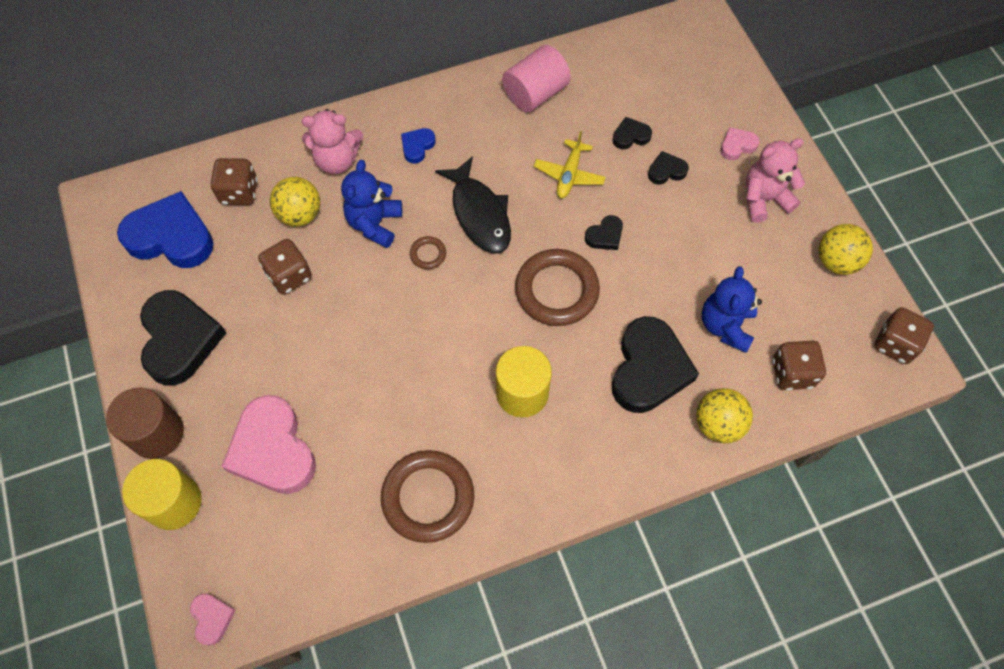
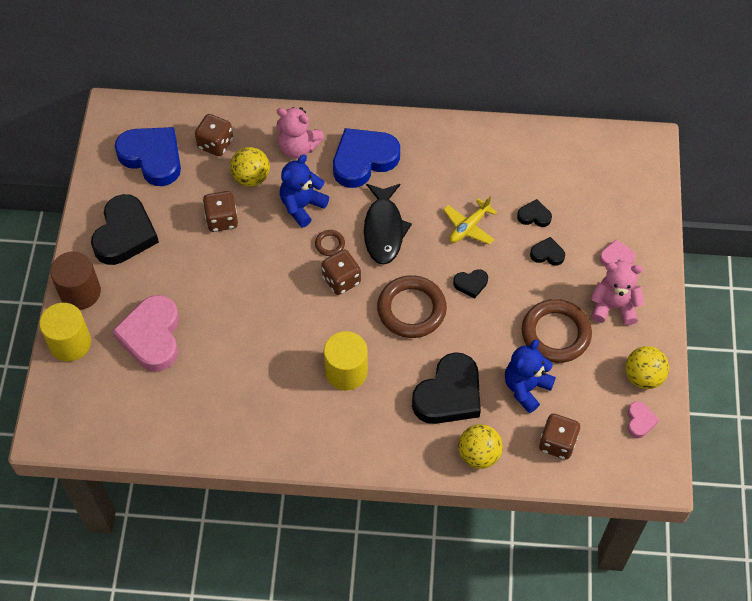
camera: 25 degrees right, 5 degrees down
pink heart [190,593,236,646] -> pink heart moved to [627,401,659,438]
brown ring [381,450,474,543] -> brown ring moved to [522,299,592,363]
blue heart [401,128,436,163] -> blue heart [333,128,400,188], size x2.19
pink cylinder [502,45,571,112] -> none
brown dice [874,307,934,364] -> brown dice moved to [322,250,361,295]

